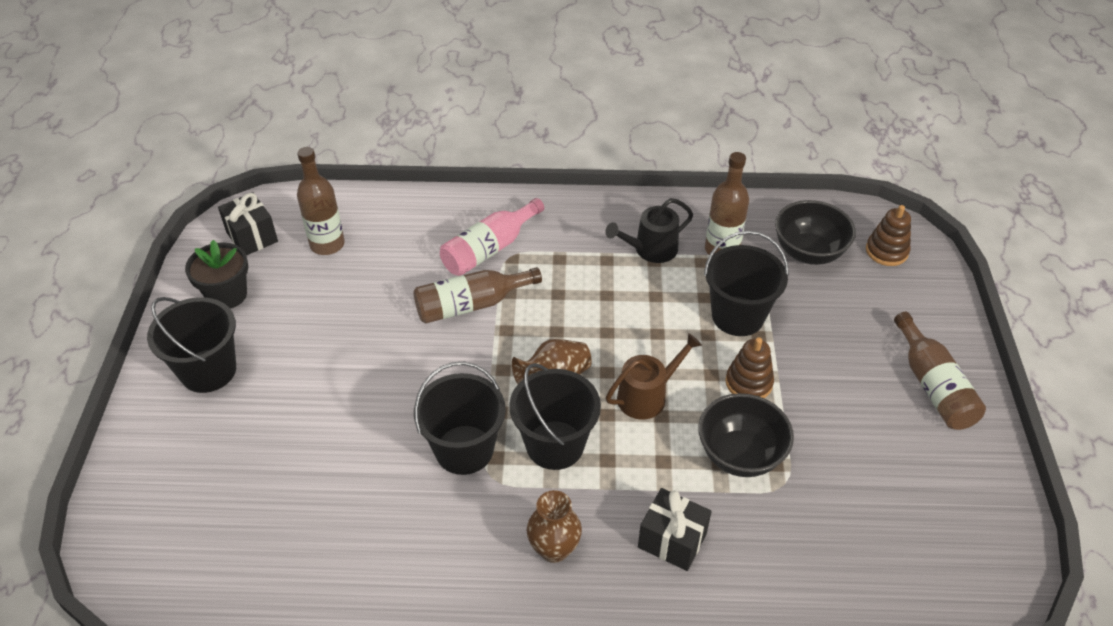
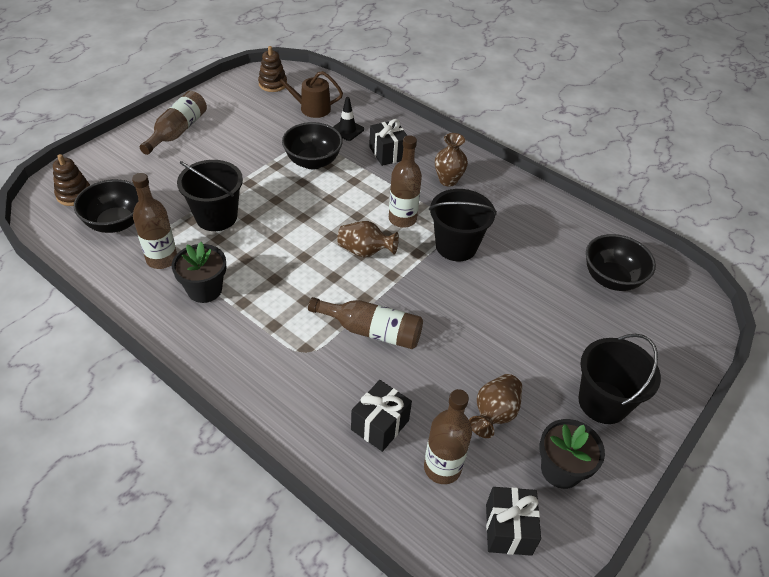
camera: 145 degrees left, 0 degrees up
pink bottle [440,198,544,276] -> none
black bucket [509,363,601,470] -> brown bottle [389,135,422,228]
black watering can [605,198,693,263] -> black flower pot [172,242,226,303]
brown watering can [606,333,702,419] -> brown watering can moved to [273,71,343,118]
brown stacking toy [726,337,774,398] -> brown stacking toy moved to [258,46,287,92]
none -> black traffic cone [333,97,364,141]
none -> black gift [351,380,412,452]
none -> brown vase [469,374,522,438]
none -> black bowl [586,234,656,291]

